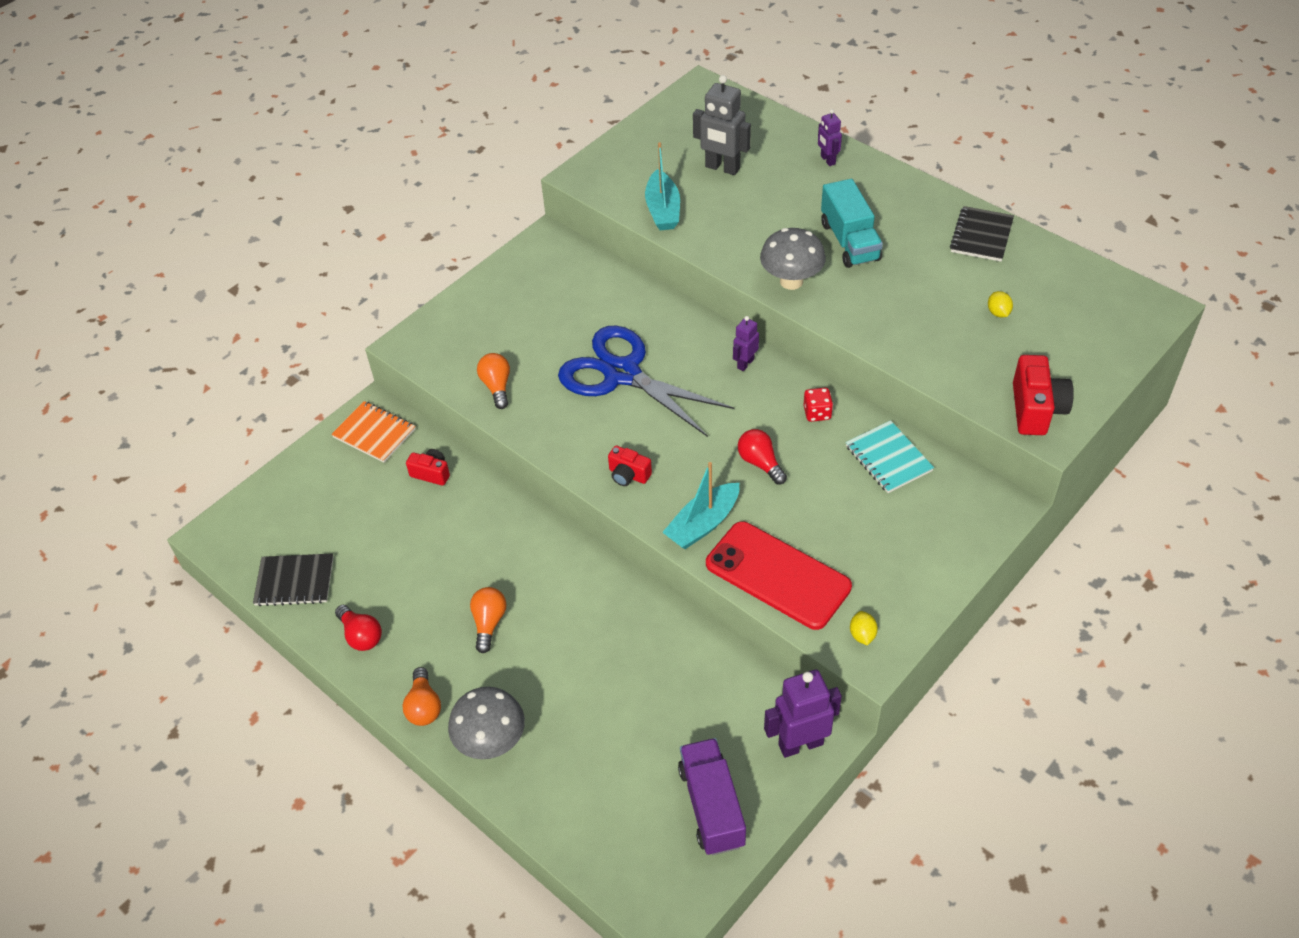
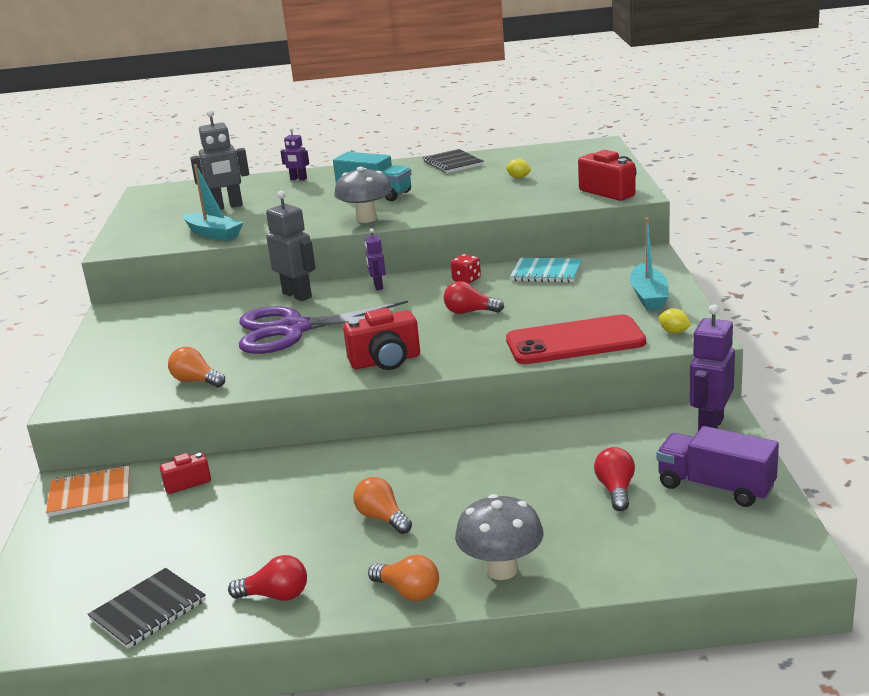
camera: 45 degrees left, 25 degrees down
blue scissors [558,326,734,437] -> purple scissors [239,301,408,354]
red camera [608,446,652,486] -> red camera [343,308,420,370], size x1.68
turquoise boat [662,462,739,549] -> turquoise boat moved to [630,217,669,310]
none -> grey robot [266,191,316,301]
none -> red light bulb [594,447,635,511]

